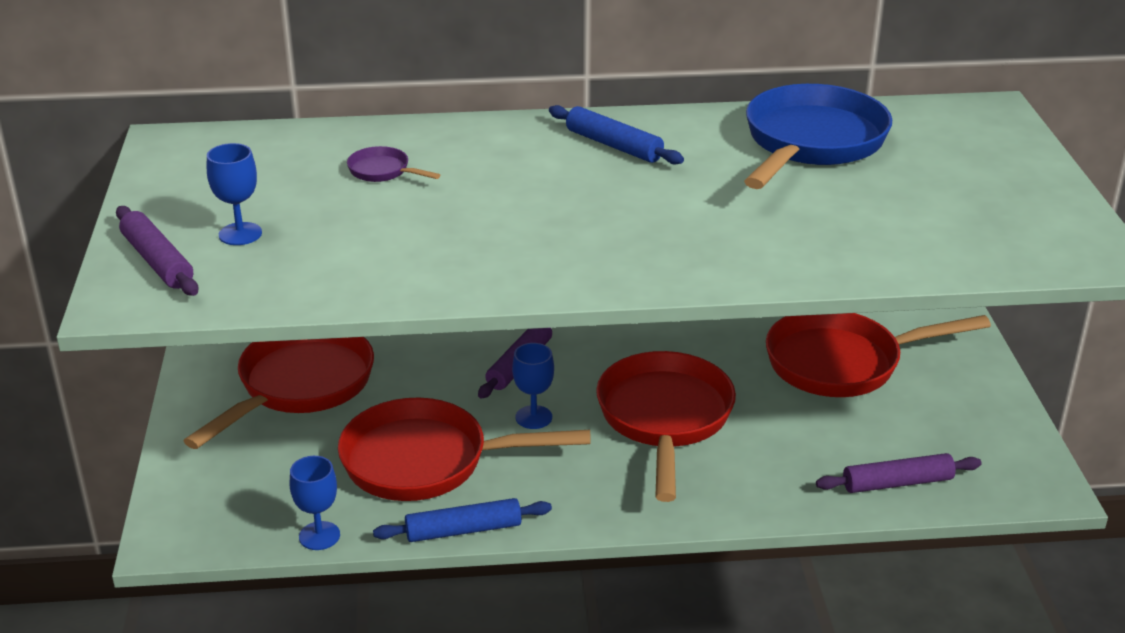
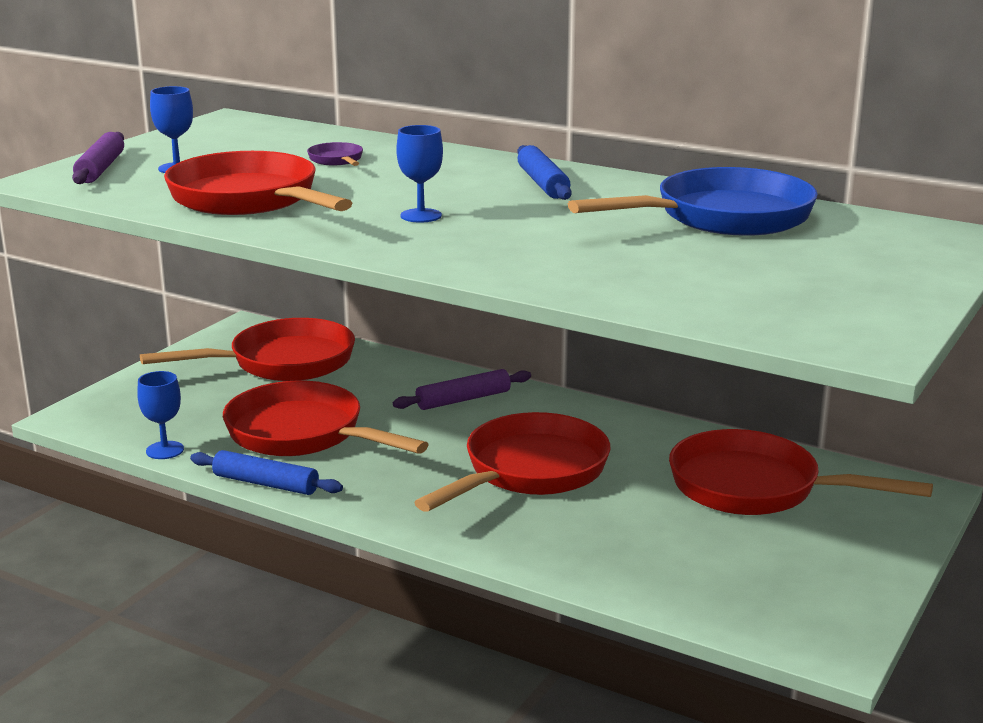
camera: 35 degrees right, 10 degrees down
blue goblet [512,343,554,429] -> blue goblet moved to [396,125,443,223]
purple rolling pin [816,453,982,493] -> none
none -> red pan [164,151,352,215]

